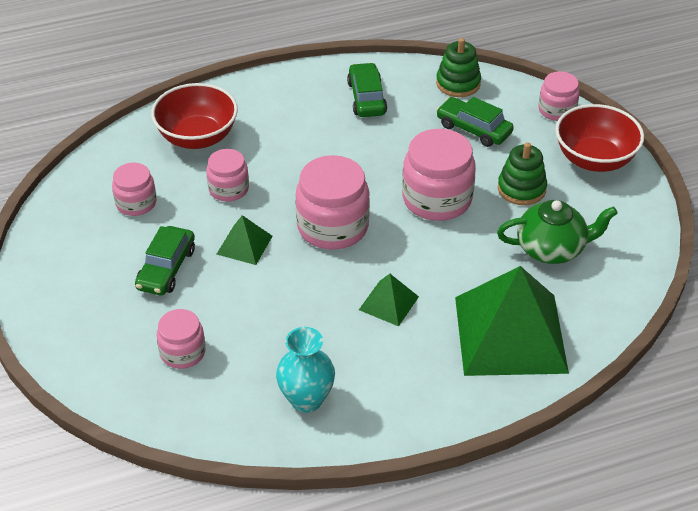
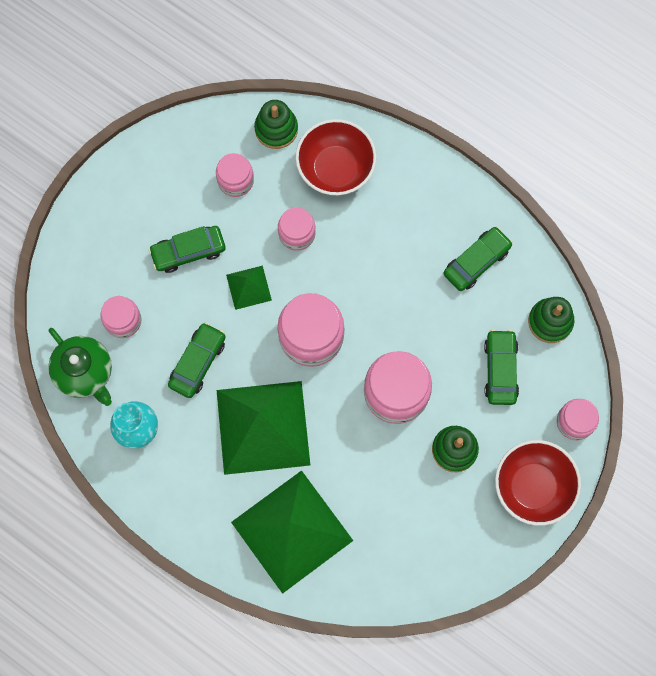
camera: 55 degrees right, 30 degrees up
green pyramid [359,274,419,326] -> green pyramid [217,381,310,475], size x2.23
green teapot [497,200,618,264] -> green teapot moved to [48,328,112,406]
none -> green car [168,322,226,398]
none -> green stacking toy [254,100,298,149]

